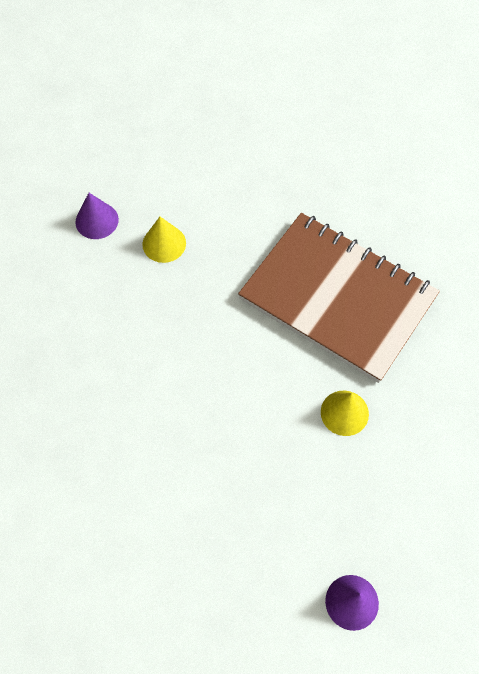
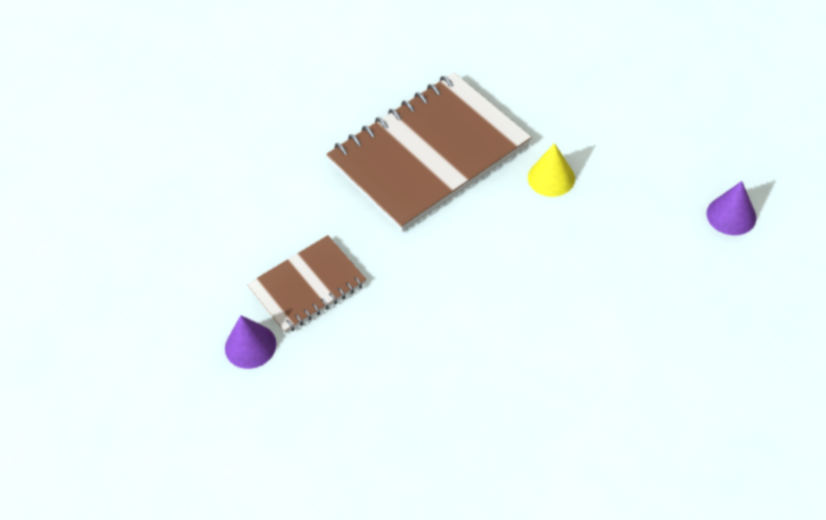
camera: 70 degrees left, 10 degrees down
yellow cone [142,217,186,263] -> brown notebook [247,235,367,334]

